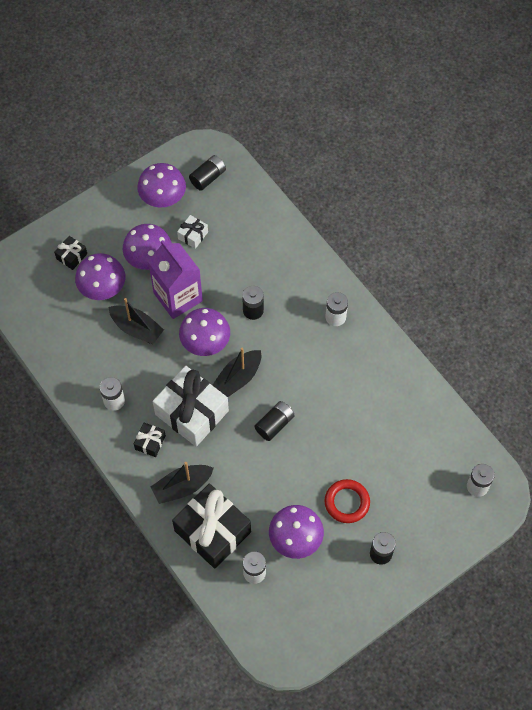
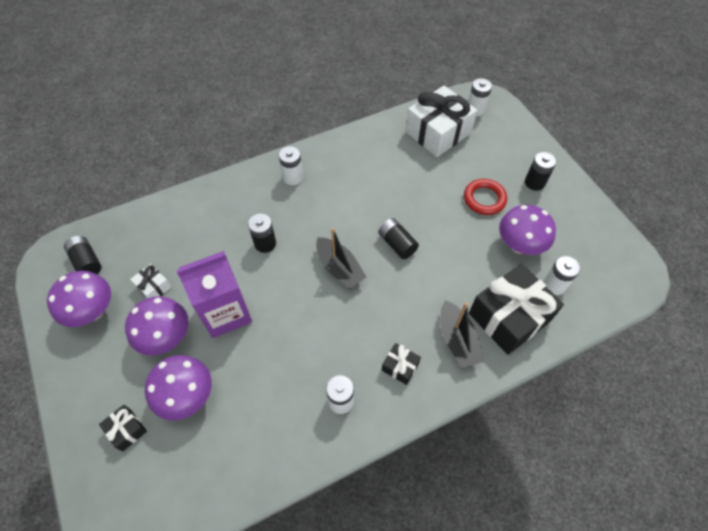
camera: 80 degrees left, 5 degrees down
black boat [109,298,164,344] -> none
white gift [152,366,229,447] -> white gift moved to [406,86,477,157]
purple mushroom [179,308,230,356] -> none

